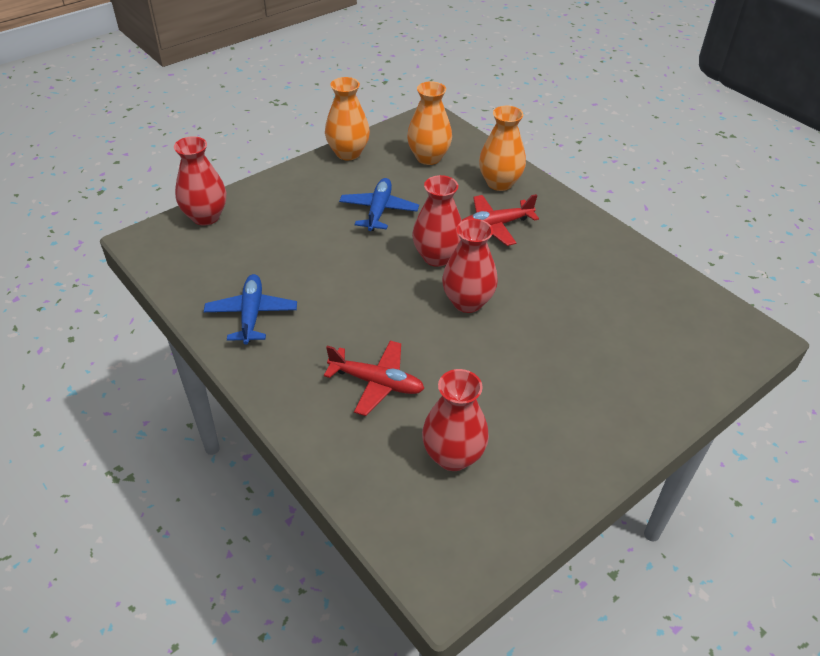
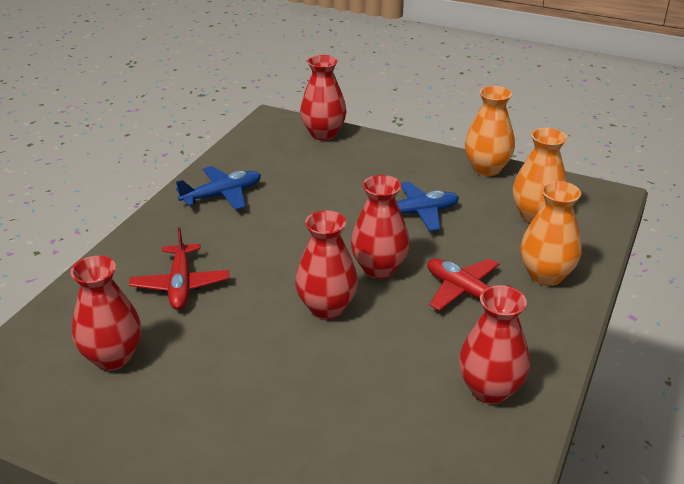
camera: 65 degrees right, 10 degrees down
none -> red vase [459,285,530,404]

